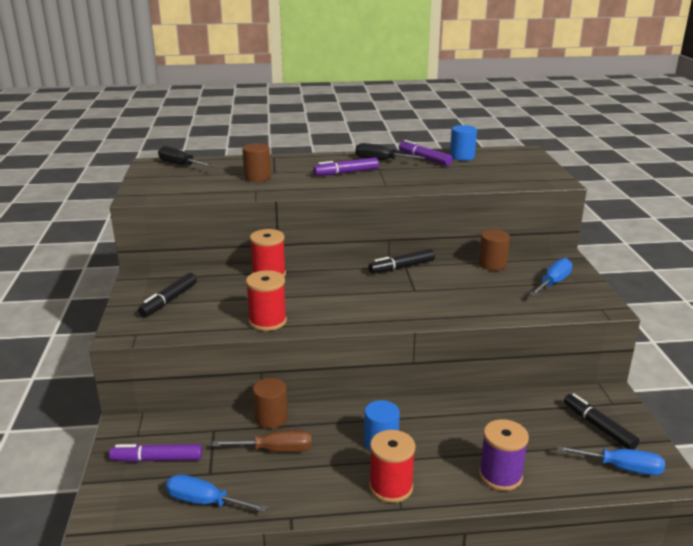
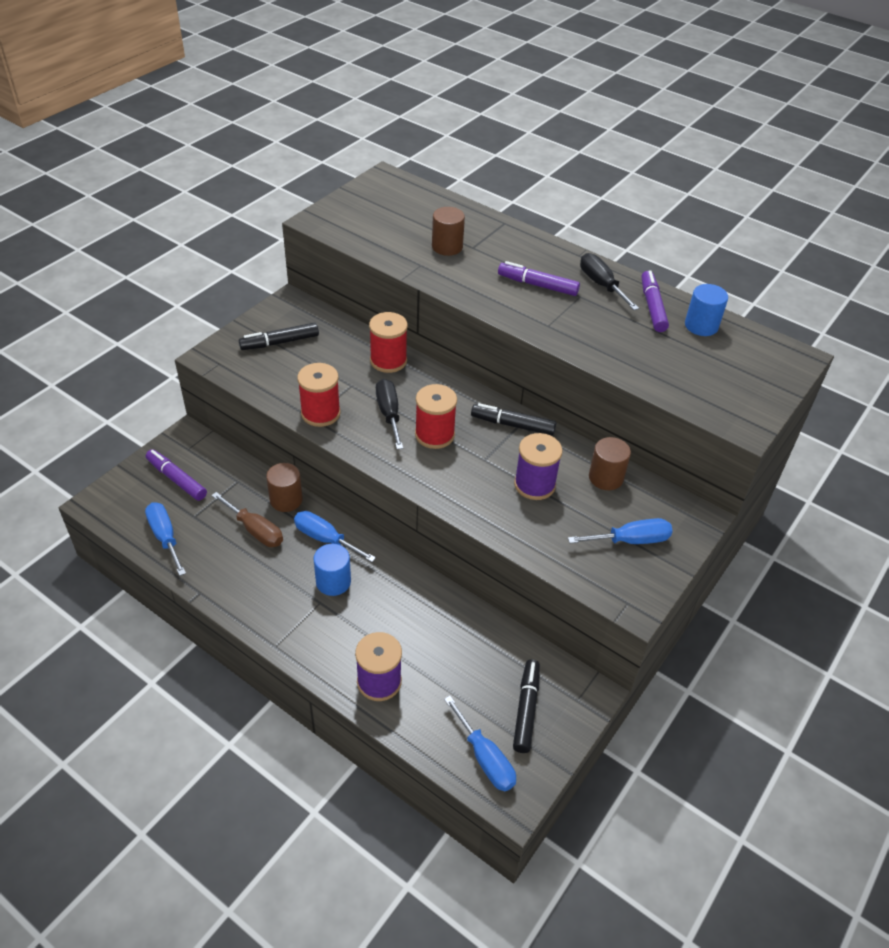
camera: 40 degrees right, 20 degrees up
black screwdriver [158,146,214,167] -> black screwdriver moved to [376,379,403,449]
red spool [369,430,415,503] -> red spool moved to [415,384,457,449]
none -> blue screwdriver [294,511,376,562]
none -> purple spool [514,433,562,500]

